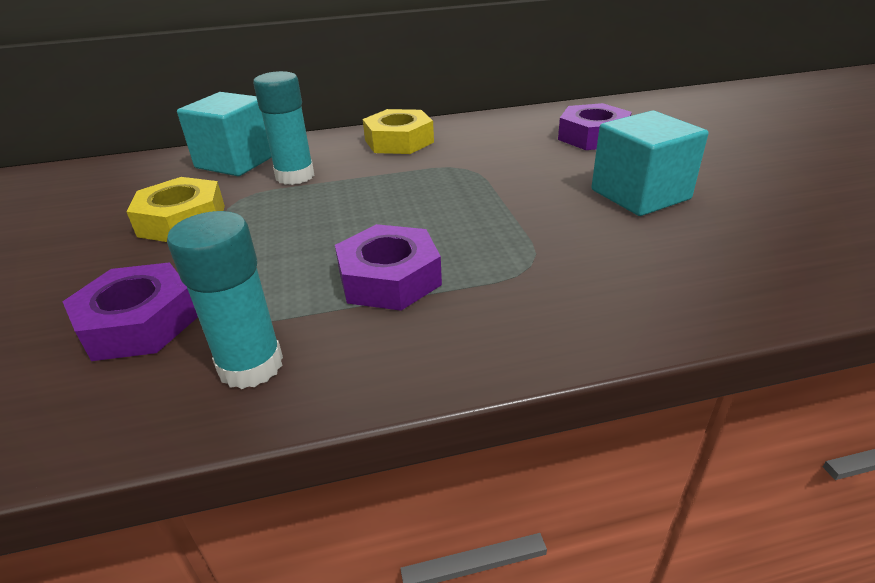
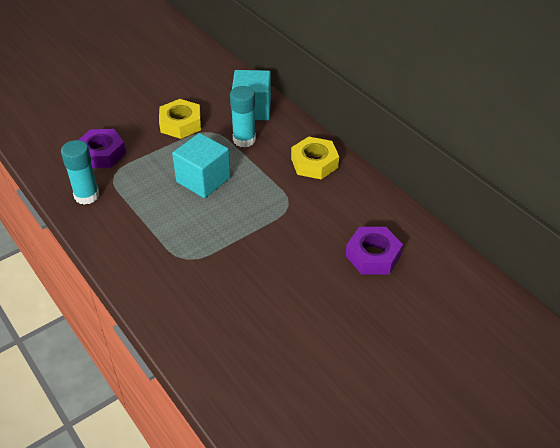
camera: 65 degrees right, 10 degrees up
purple nut [335,224,442,311] -> none
turquoise cube [591,110,708,216] -> turquoise cube moved to [172,133,231,198]

